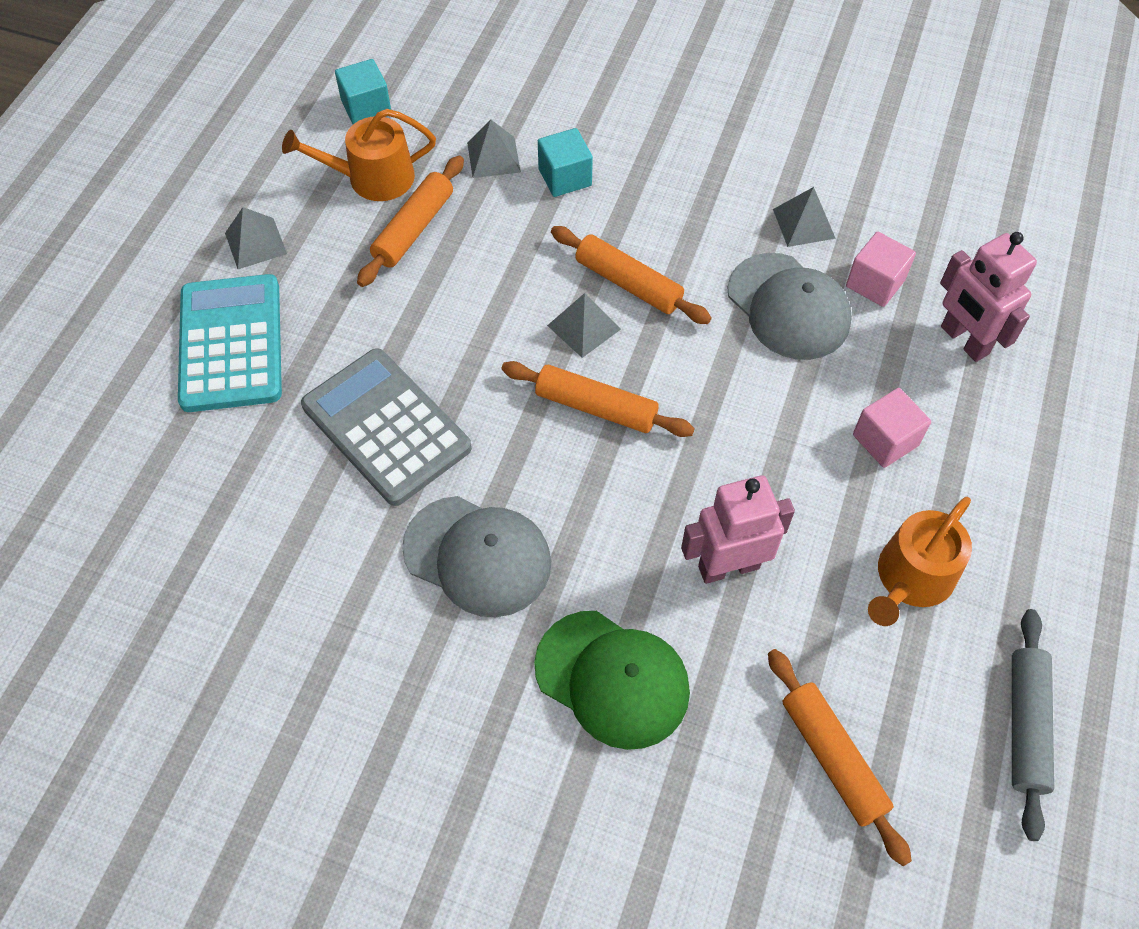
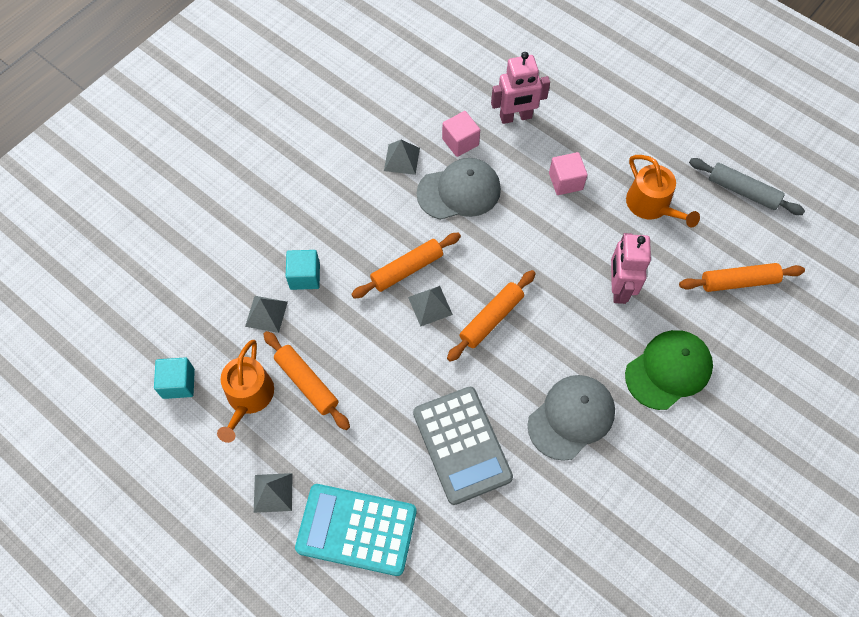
camera: 70 degrees left, 5 degrees up
grey calculator [301,348,472,506] -> grey calculator turned 90 degrees counterclockwise [413,387,513,505]

